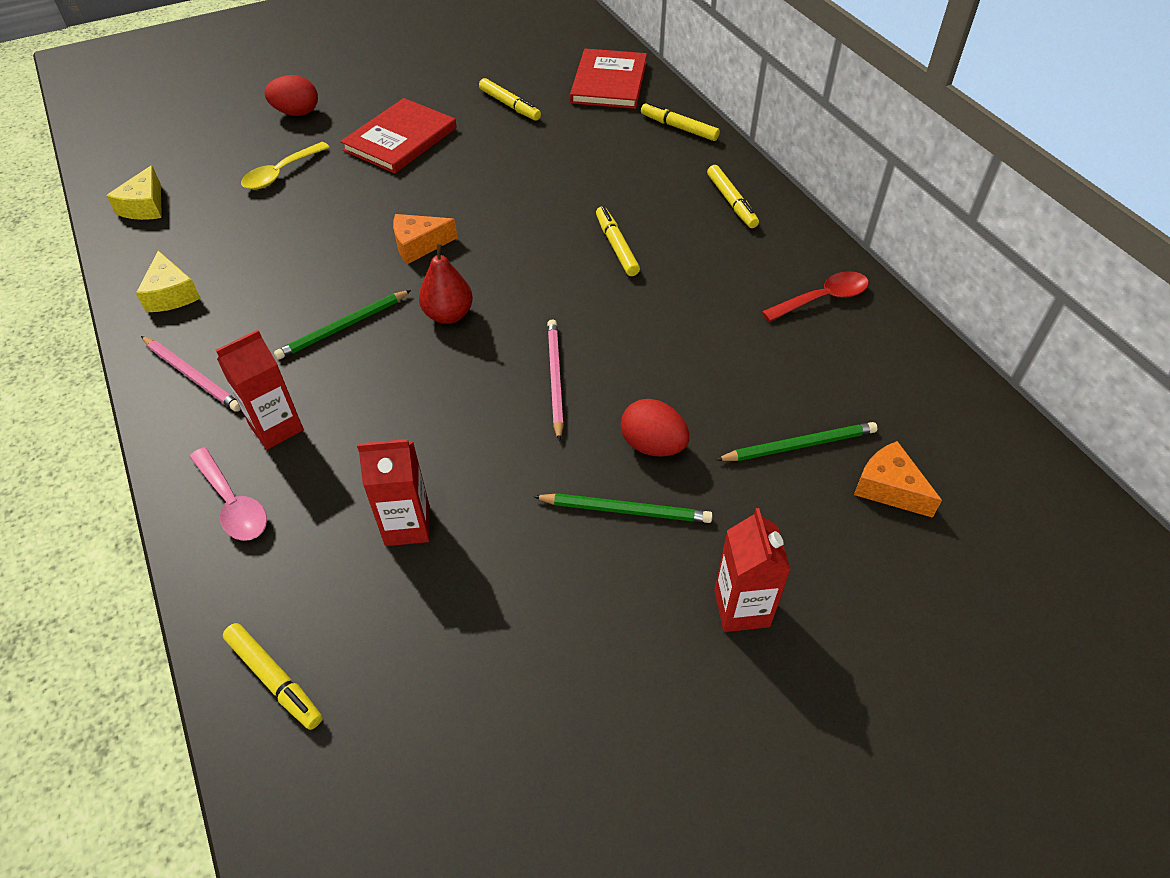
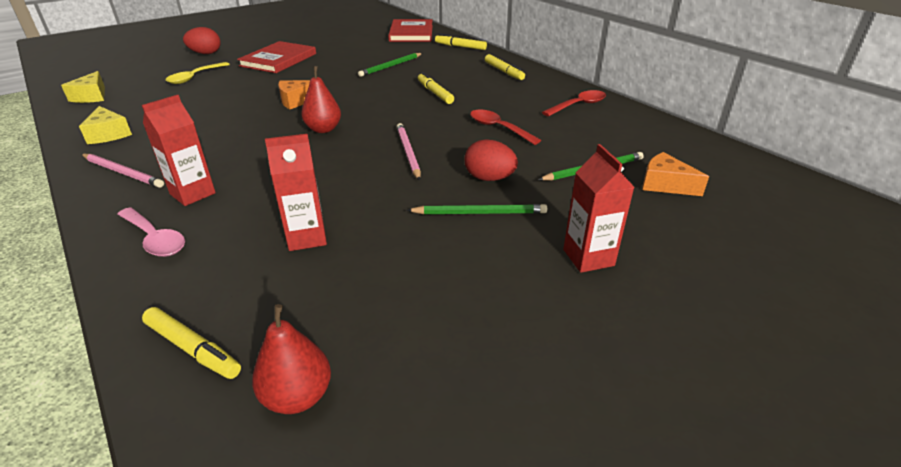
camera: 10 degrees left, 15 degrees down
green pencil [274,290,411,360] -> green pencil moved to [358,53,422,77]
yellow marker [479,78,541,121] -> none
none -> red pear [252,304,331,414]
none -> red spoon [470,109,541,145]

